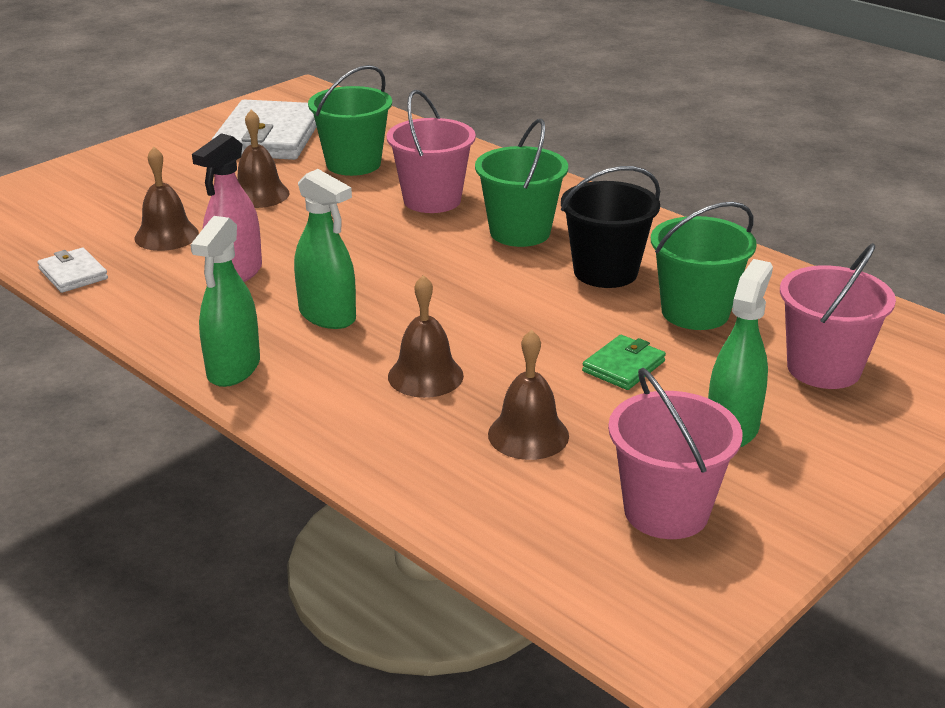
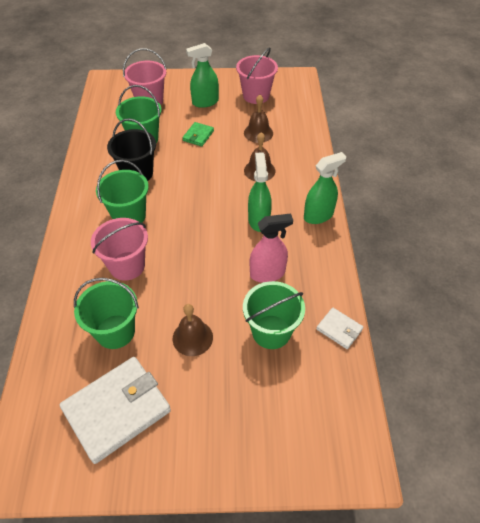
camera: 135 degrees left, 20 degrees up
white wallet [38,248,108,293] -> white wallet turned 60 degrees counterclockwise [316,307,363,349]
brown bell [135,147,199,251] -> green bucket [243,281,305,349]
green wallet [582,335,666,390] -> green wallet turned 60 degrees counterclockwise [182,122,214,147]

